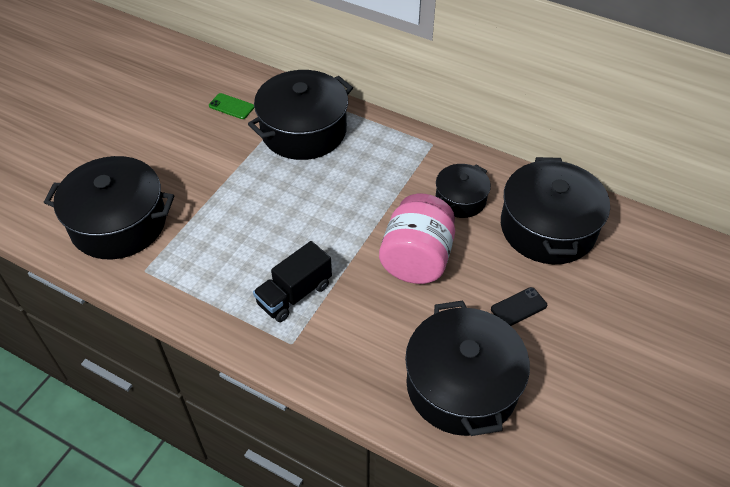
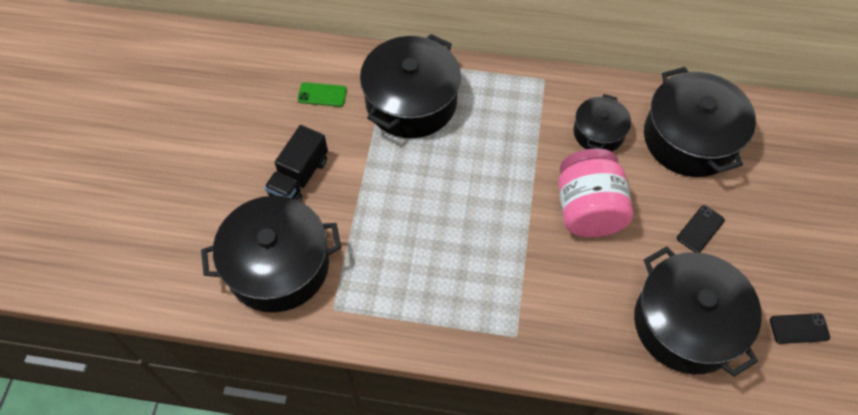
camera: 20 degrees left, 10 degrees up
black truck [253,241,332,322] -> black truck moved to [264,125,328,202]
none -> black phone [770,313,830,344]

